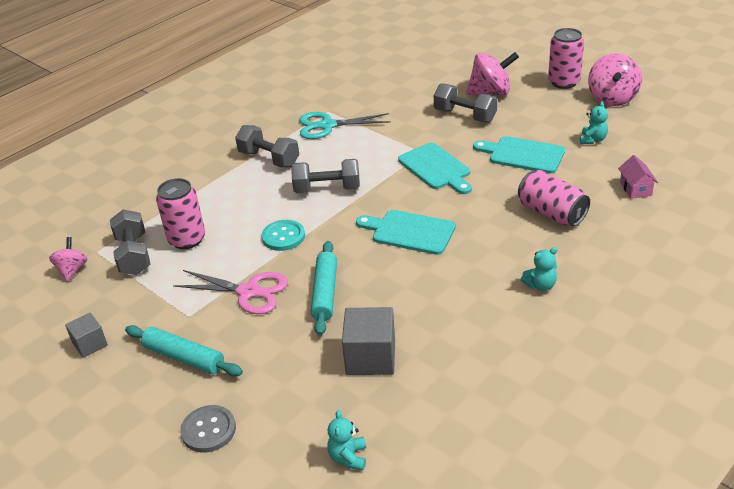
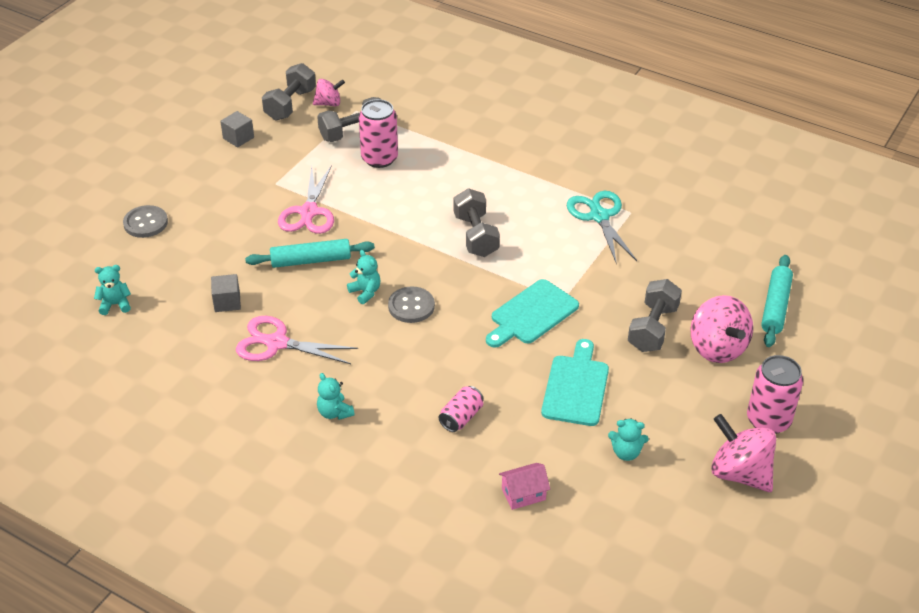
camera: 75 degrees right, 5 degrees up
turquoise rolling pin [125,325,243,376] -> turquoise rolling pin moved to [761,255,793,347]
grey dumbbell [235,125,299,167] -> grey dumbbell moved to [262,63,316,121]
turquoise button [262,220,305,251] -> none
grey cube [342,307,395,375] -> grey cube [211,274,241,312], size x0.60
turquoise cutting board [356,210,456,255] -> grey button [388,286,435,323]
pink can [518,170,590,226] -> pink can [439,386,484,432], size x0.61
pink spinning top [588,53,642,106] -> pink spinning top turned 45 degrees clockwise [711,414,776,492]
none -> pink scissors [236,316,358,364]
none -> turquoise teddy bear [347,250,381,304]

